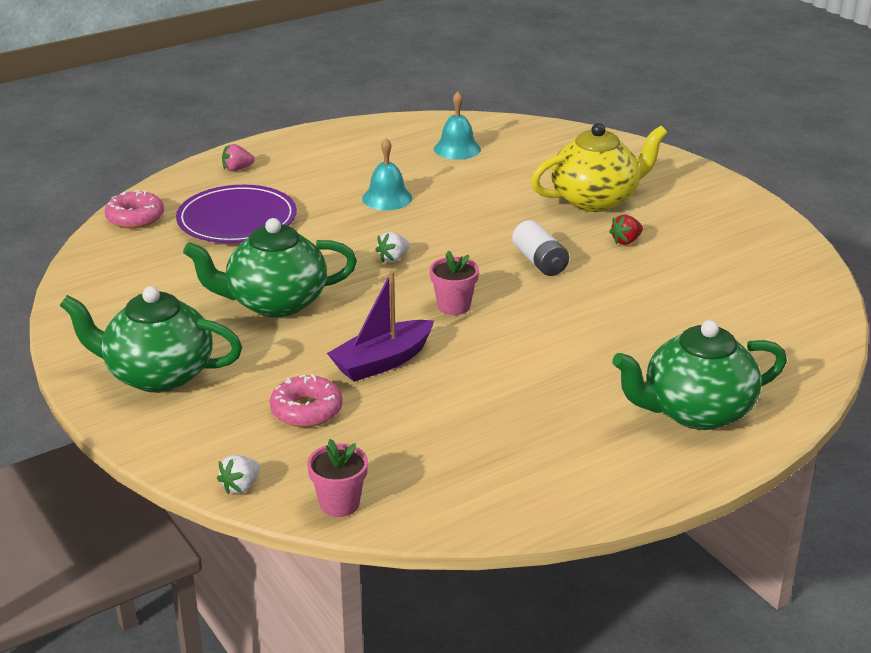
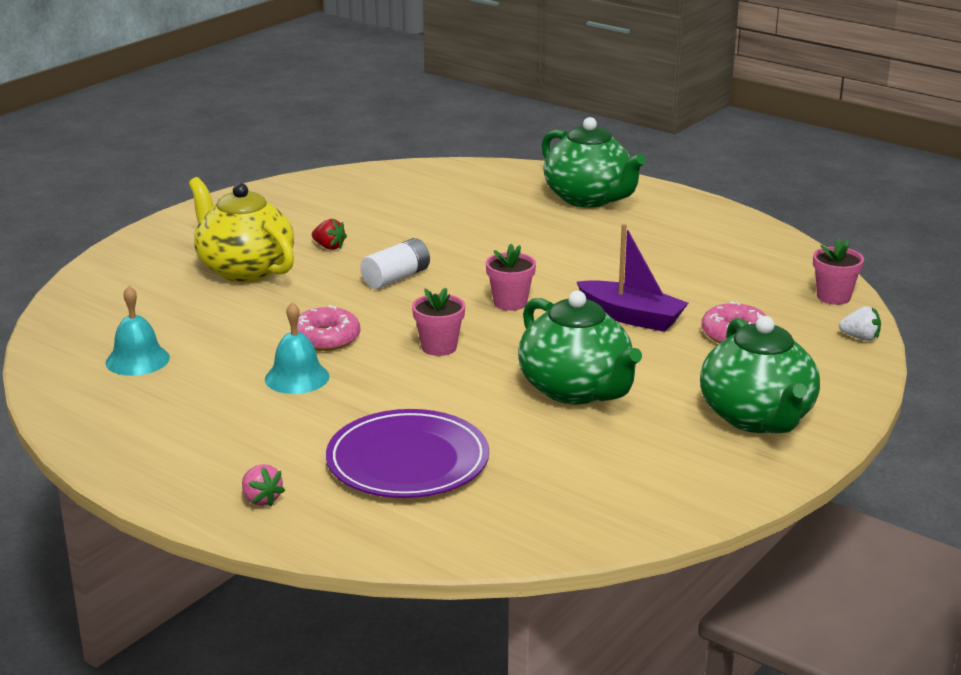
camera: 110 degrees left, 5 degrees down
pink donut [105,190,164,228] -> pink donut moved to [297,305,360,351]
white strawberry [375,232,410,263] -> pink flower pot [412,288,465,356]

